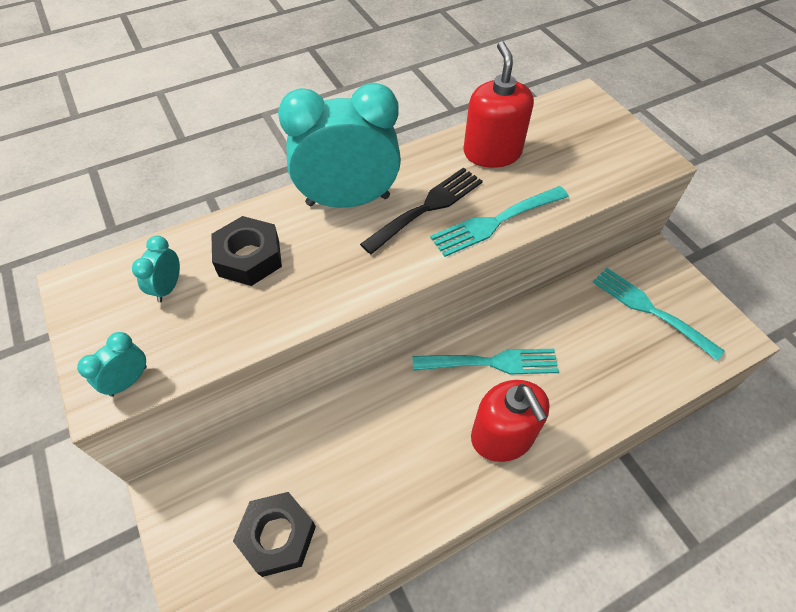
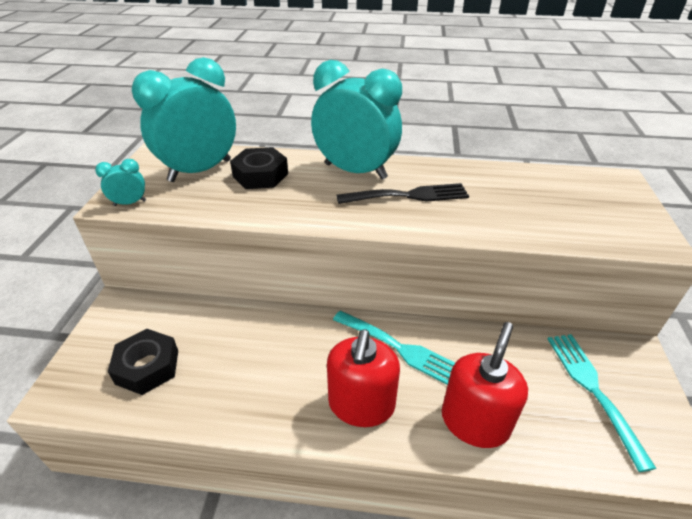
camera: 35 degrees right, 15 degrees down
turquoise clock [132,236,180,302] -> turquoise clock [132,57,236,182], size x2.41
turquoise fork [430,186,569,257] -> none
red soap dispenser [464,41,534,168] -> red soap dispenser moved to [442,322,528,448]

